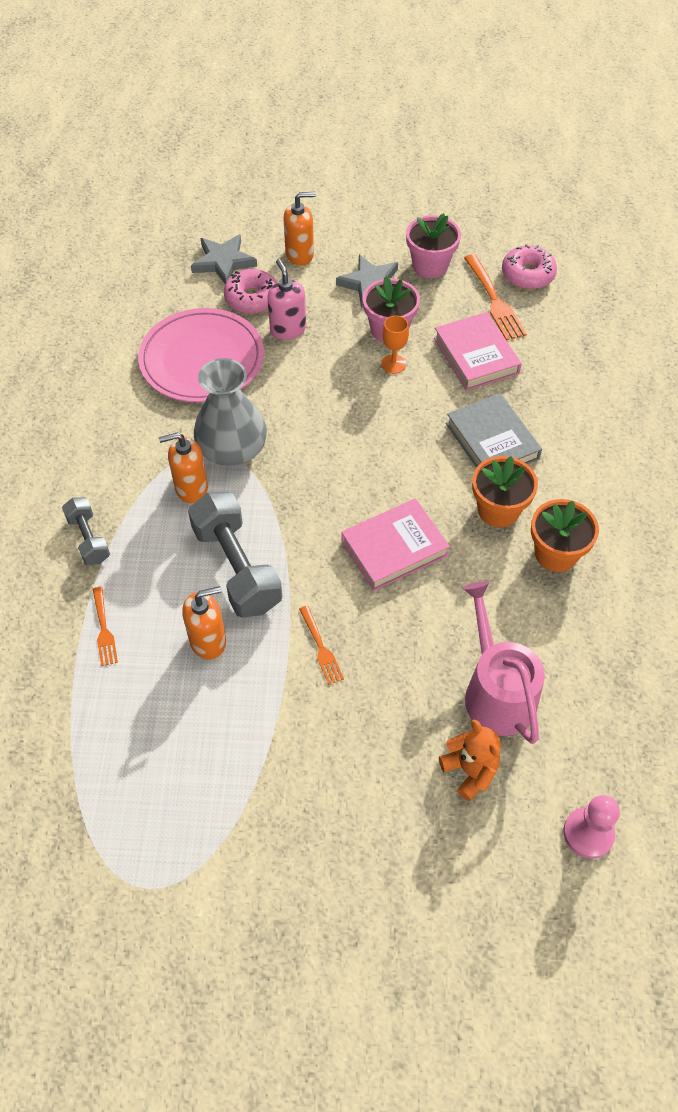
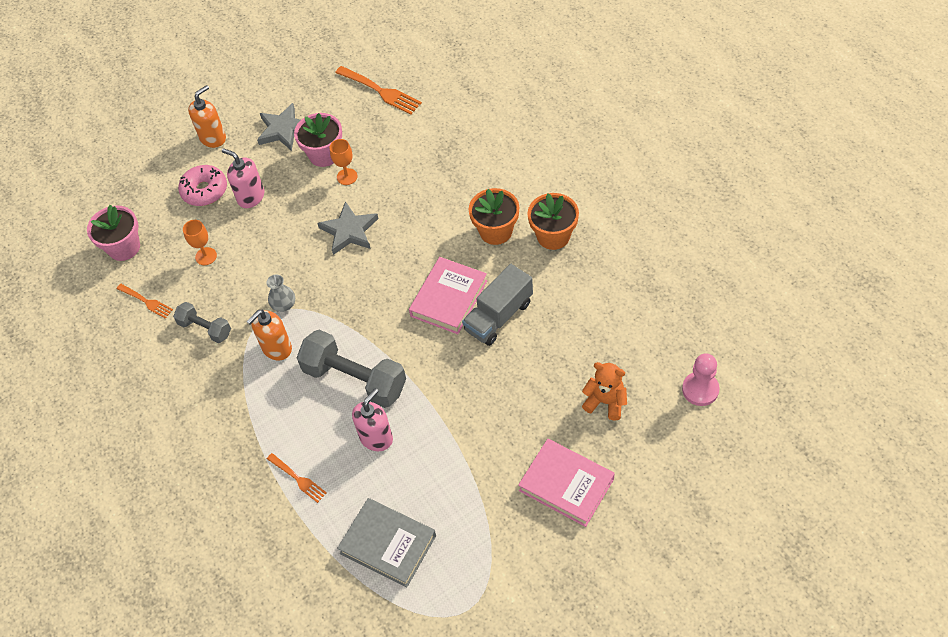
camera: 30 degrees left, 0 degrees up
grey dumbbell [62,497,110,565] -> grey dumbbell moved to [173,302,231,343]
pink plate [138,308,264,402] -> orange goblet [183,220,217,265]
orange soap dispenser [182,586,226,660] -> pink soap dispenser [352,388,393,451]
grey star [191,234,257,284] -> grey star moved to [317,201,378,255]
grey vase [194,358,267,466] -> grey vase [266,274,295,312], size x0.45
orange fork [299,606,344,685] -> orange fork moved to [117,284,173,319]
pink flower pot [406,213,461,278] -> pink flower pot moved to [87,205,140,261]
pink book [434,312,522,391] -> pink book moved to [518,439,615,527]
grey book [446,393,542,468] -> grey book moved to [337,498,436,587]
pink watering can [462,581,545,744] -> none
pink donut [502,244,557,289] -> none
none -> grey truck [462,264,533,346]

